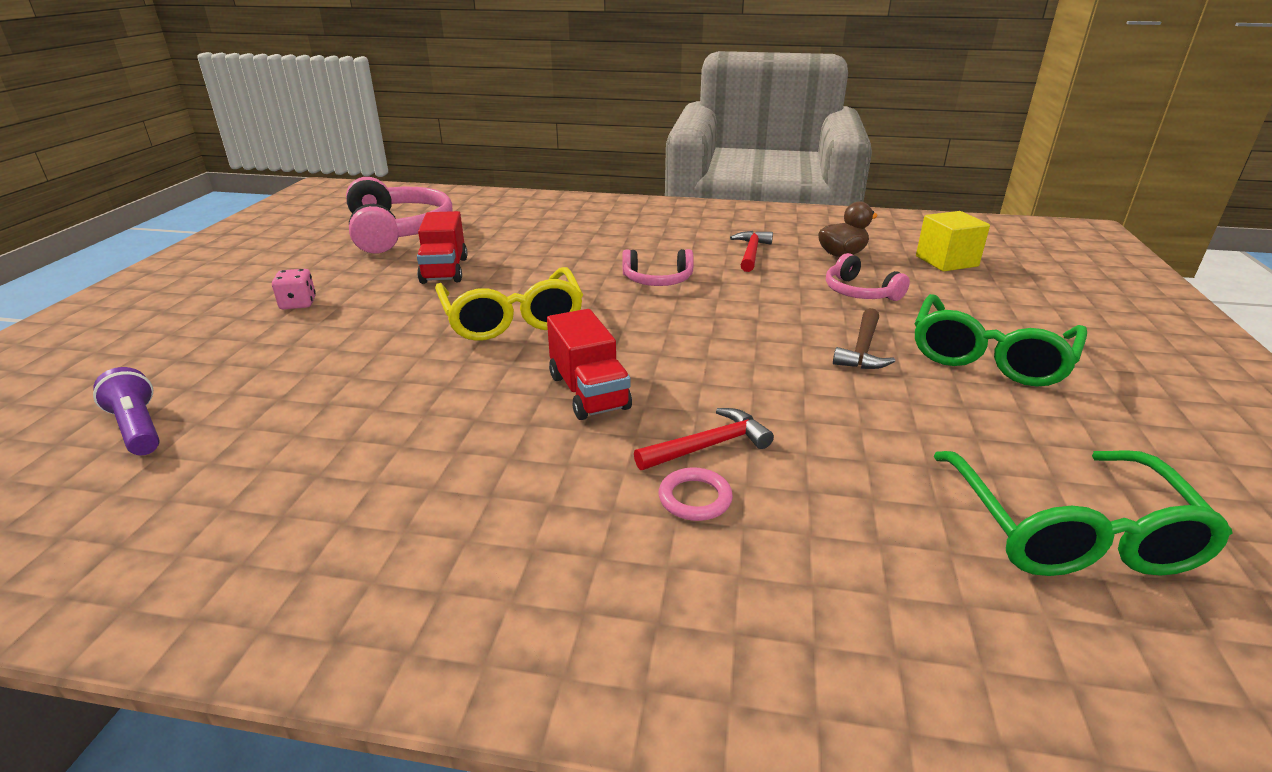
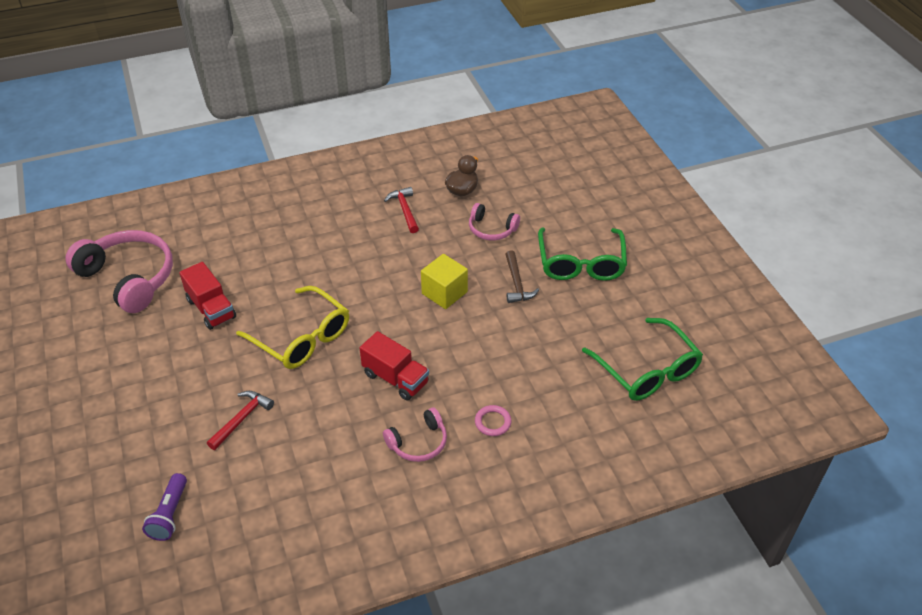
camera: 30 degrees left, 15 degrees up
purple flashlight [93,367,160,455] -> purple flashlight turned 105 degrees counterclockwise [142,473,187,541]
pink dice [272,269,316,309] -> none
pink headphones [622,249,694,286] -> pink headphones moved to [383,407,447,462]
red hammer [634,408,774,470] -> red hammer moved to [207,391,274,450]
yellow cube [916,211,990,271] -> yellow cube moved to [421,254,468,309]

